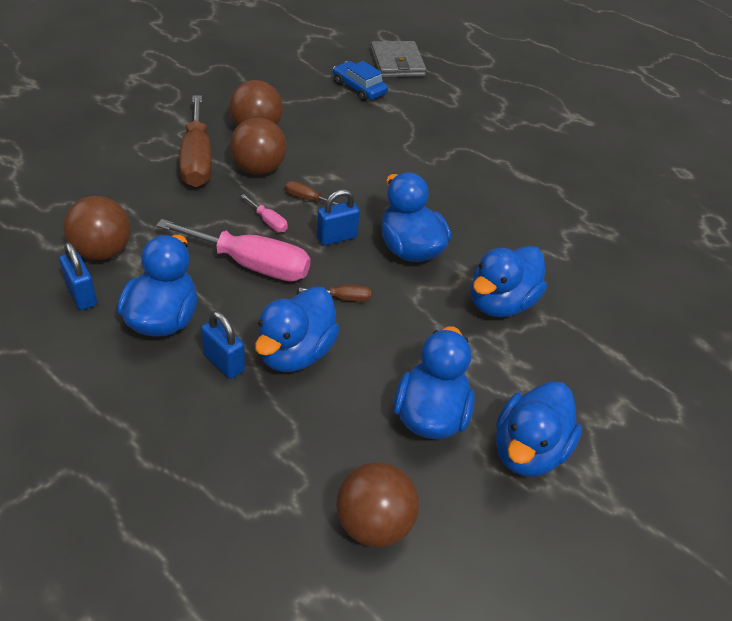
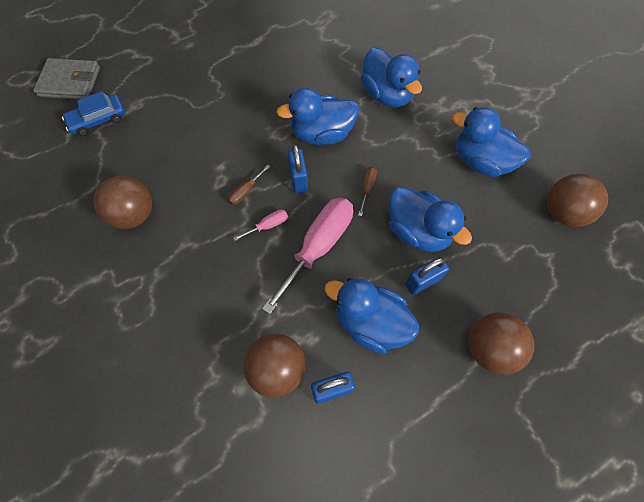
camera: 70 degrees left, 20 degrees up
brown screwdriver [179,95,212,187] -> none
brown ball [230,117,287,175] -> brown ball moved to [469,312,534,375]
blue duck [496,381,582,476] -> none

